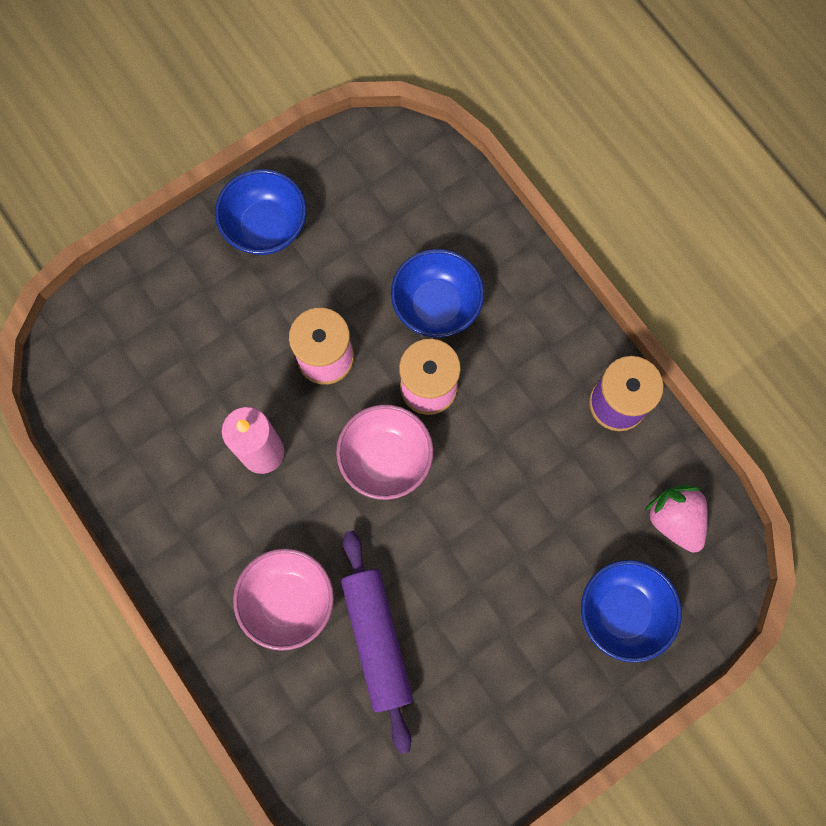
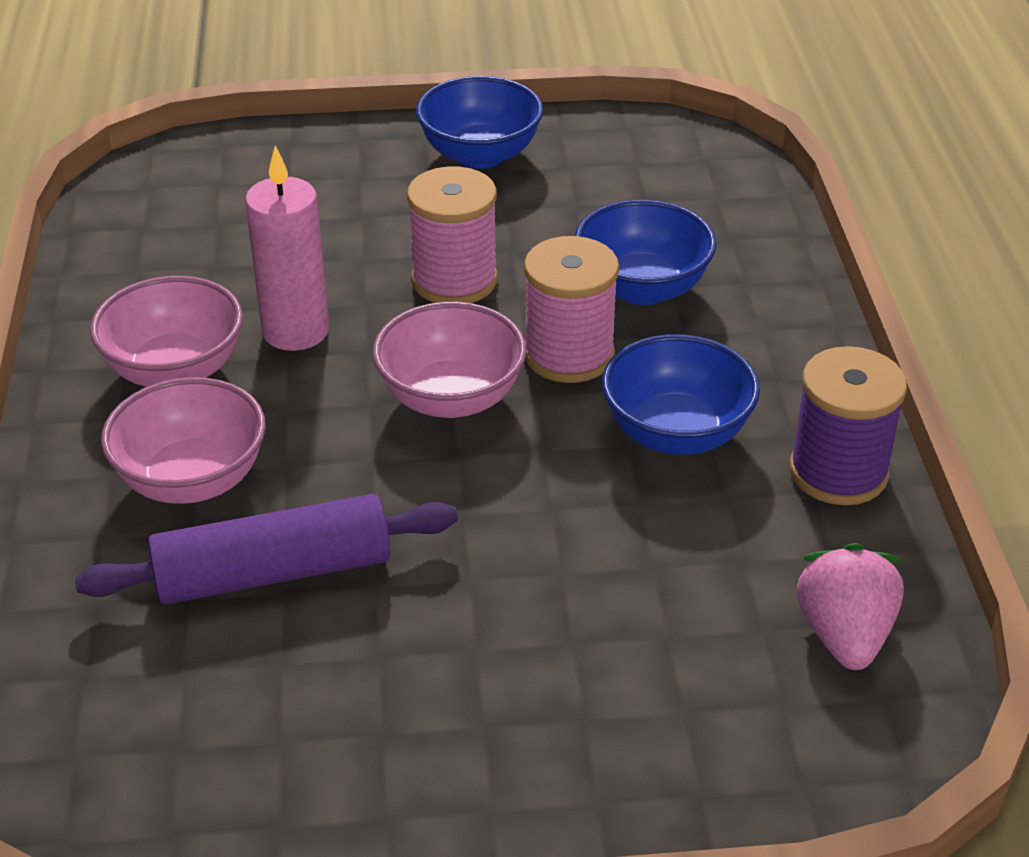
camera: 30 degrees right, 35 degrees down
purple rolling pin [341,531,413,754] -> purple rolling pin turned 60 degrees clockwise [75,494,458,604]
blue bowl [581,560,682,663] -> blue bowl moved to [602,334,760,455]
none -> pink bowl [90,276,243,387]

